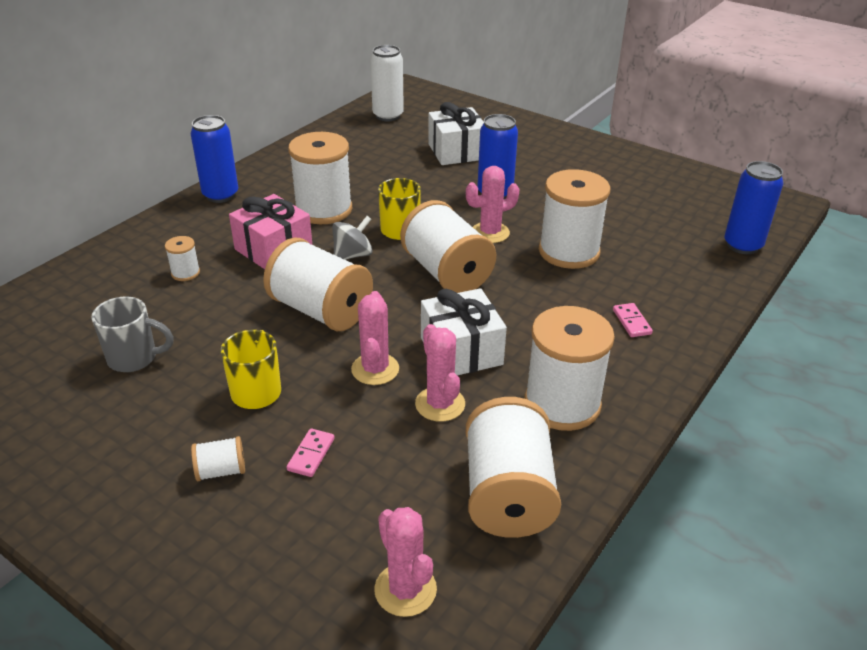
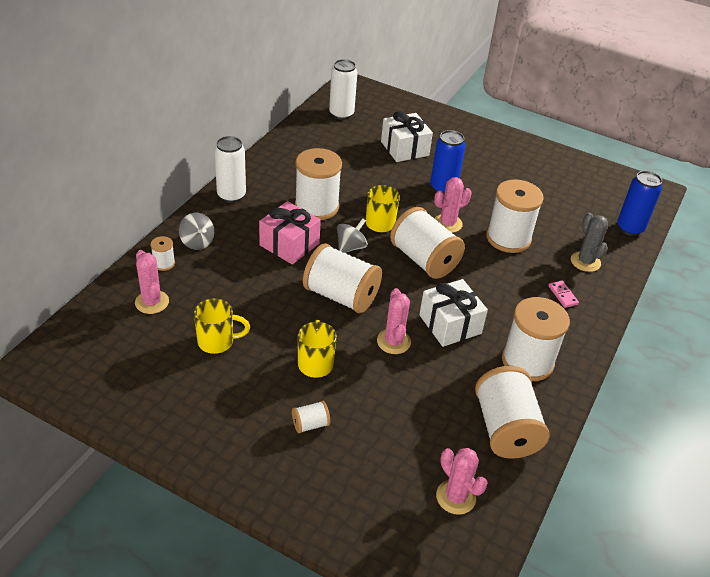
camera: 10 degrees left, 5 degrees up
grey mug [91,297,174,372] -> yellow mug [194,298,250,354]
white spool [165,236,200,281] -> white spool moved to [150,236,175,271]
blue can [190,115,238,203] -> white can [214,136,246,203]
pink domino [287,428,335,477] -> none
pink cactus [415,324,465,422] -> pink cactus moved to [135,250,169,314]
none -> grey spinning top [179,213,214,250]
none -> grey cactus [571,213,608,272]

